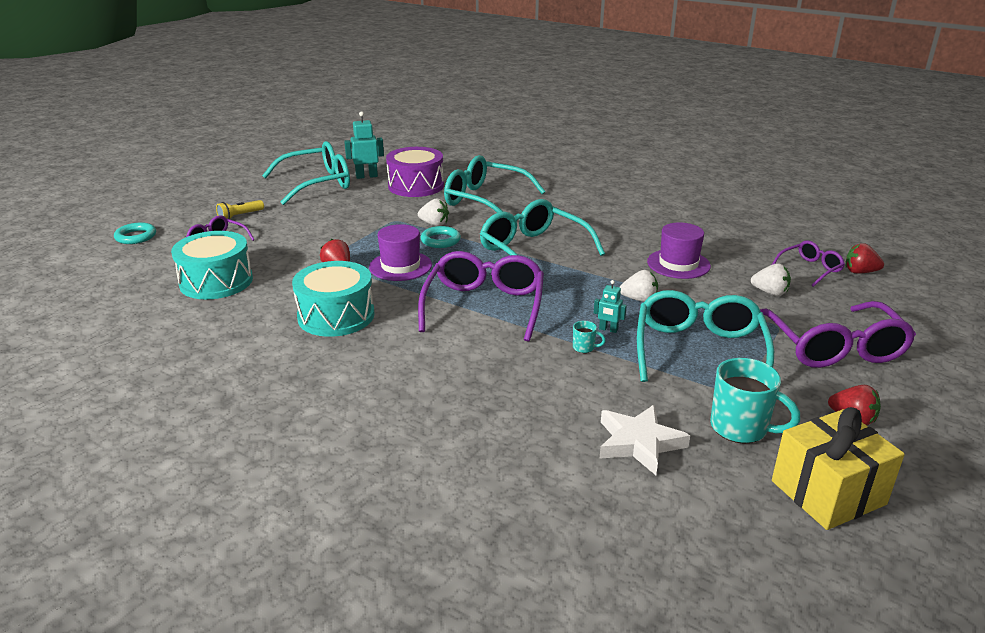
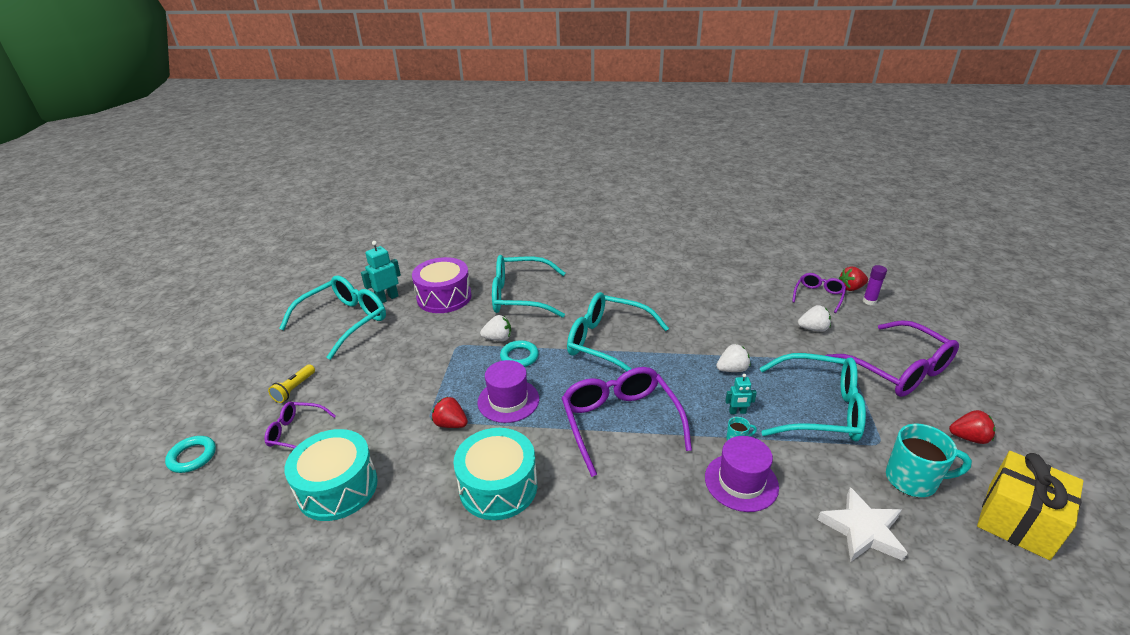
camera: 25 degrees left, 5 degrees up
turquoise glasses [637,290,774,382] -> turquoise glasses turned 120 degrees clockwise [760,353,866,442]
purple hat [647,222,711,279] -> purple hat moved to [705,436,779,512]
none -> purple glue stick [863,265,887,305]

